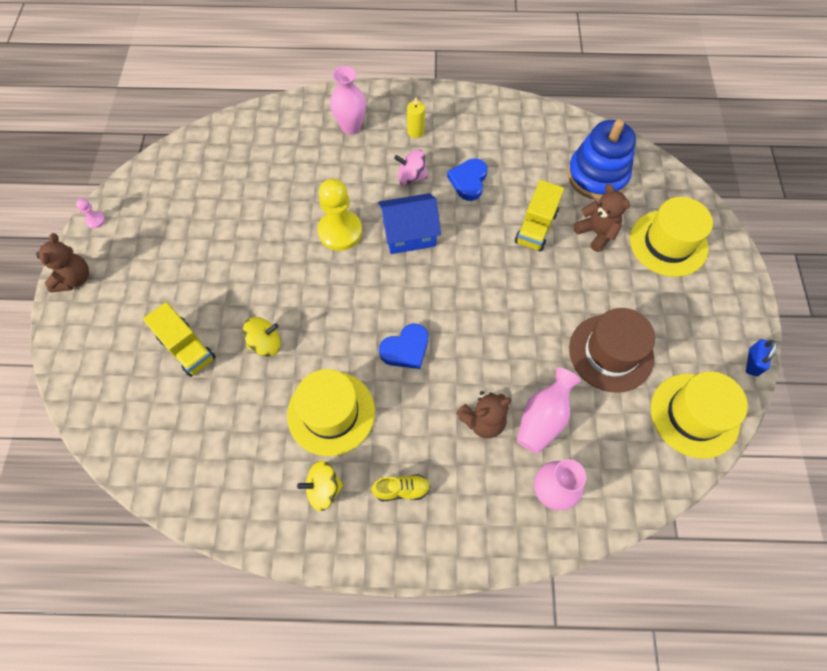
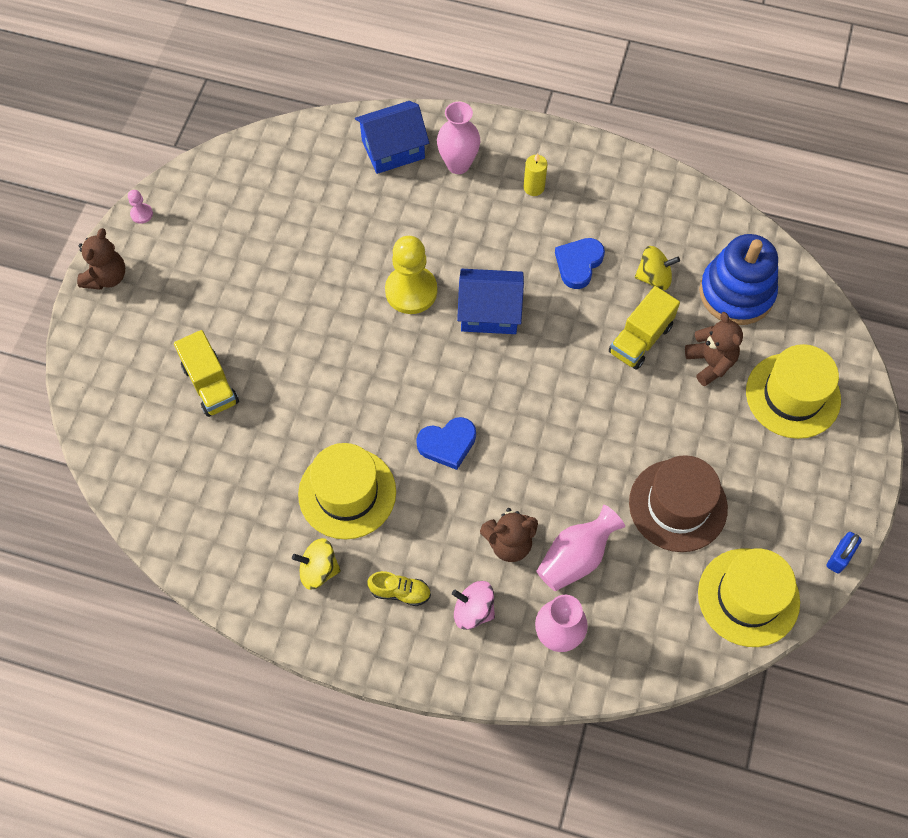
camera: 15 degrees right, 0 degrees up
yellow spinning top [243,317,281,357] -> yellow spinning top moved to [635,246,680,290]
pink spinning top [394,150,428,185] -> pink spinning top moved to [452,581,495,630]
none -> blue house [355,101,429,174]

